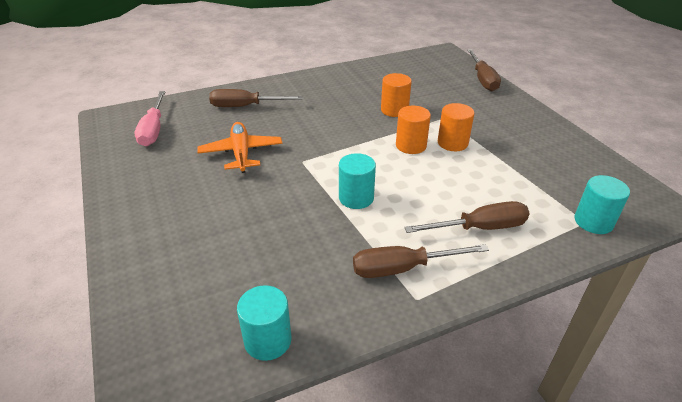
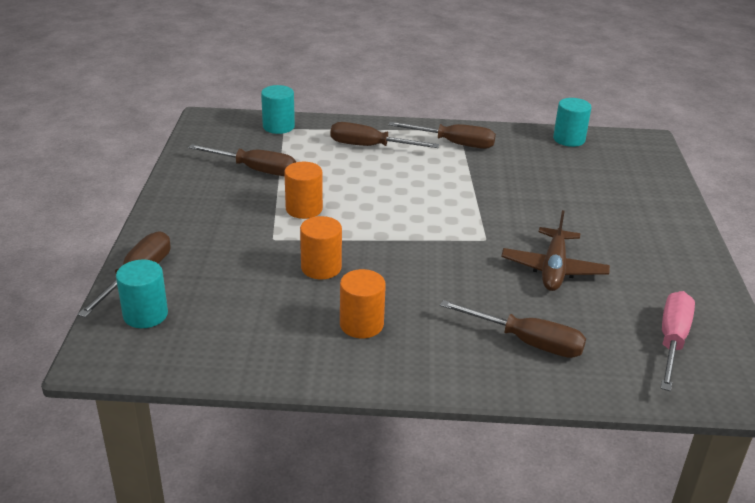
camera: 155 degrees left, 5 degrees down
orange plane [197,122,282,173] -> brown plane [501,210,610,291]
turquoise cylinder [339,153,376,209] -> turquoise cylinder moved to [116,259,168,328]
orange cylinder [396,106,431,154] -> orange cylinder moved to [340,269,386,338]
none -> brown screwdriver [188,144,296,176]

